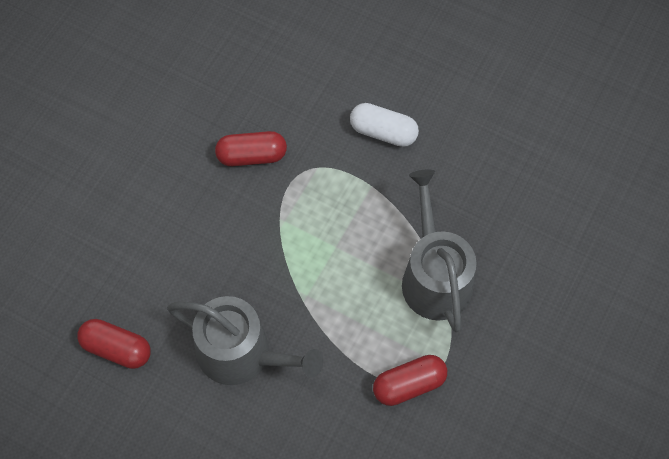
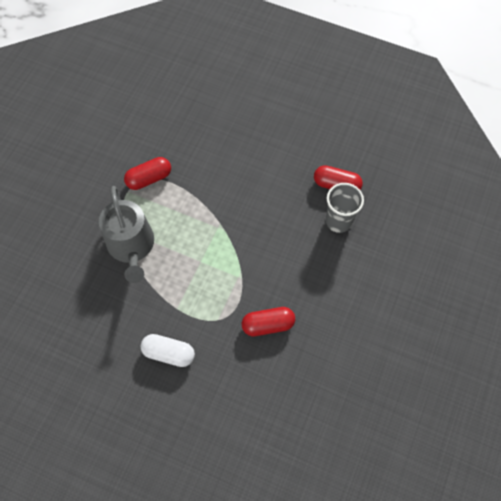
camera: 175 degrees right, 0 degrees up
grey watering can [167,296,323,385] -> none
none -> grey cup [326,183,364,233]

